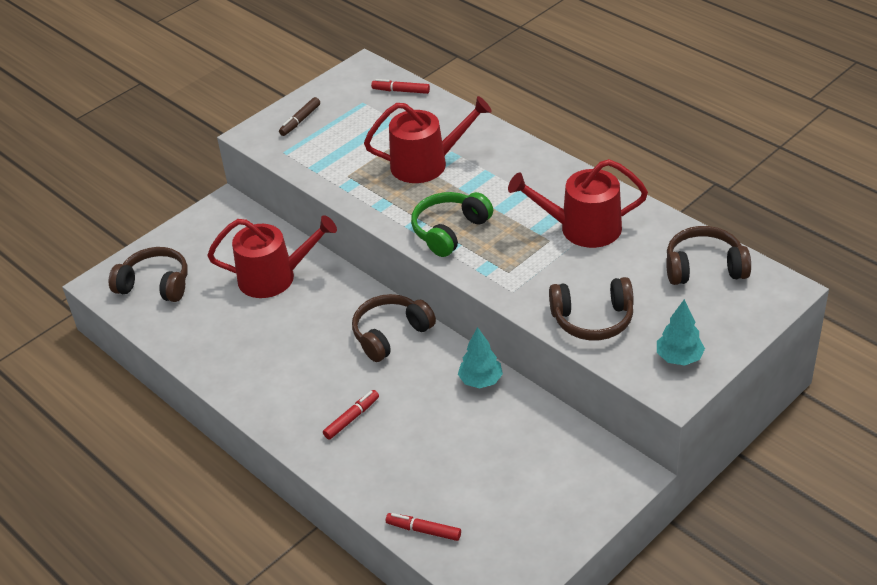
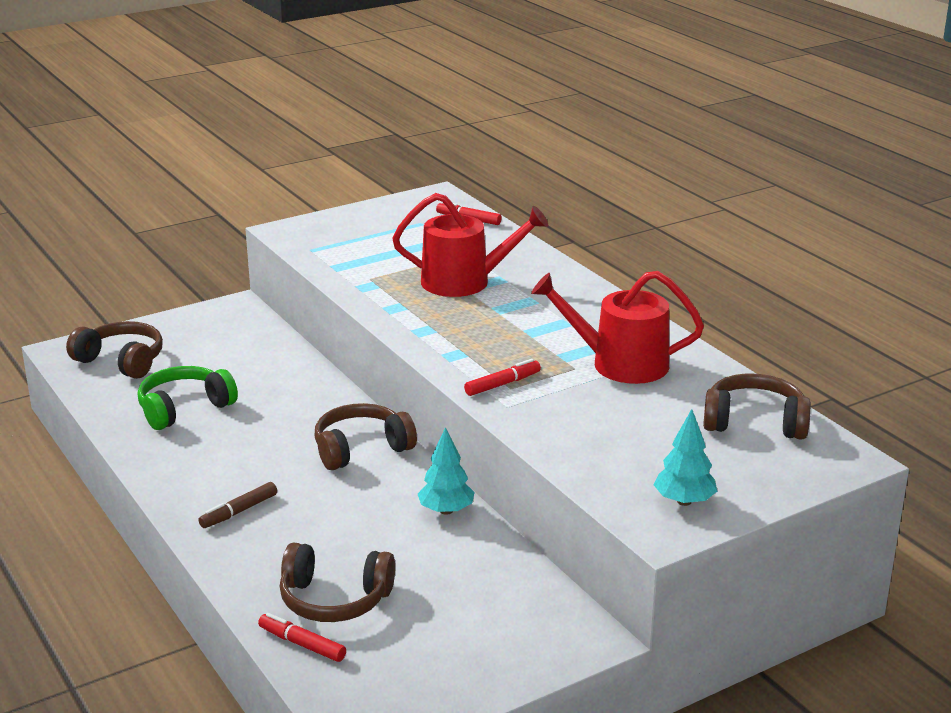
camera: 10 degrees right, 15 degrees down
red watering can [207,215,337,298] -> none
brown marker [279,97,320,136] -> brown marker moved to [198,482,277,528]
red marker [323,390,379,440] -> red marker moved to [464,359,541,396]
green headphones [411,192,493,257] -> green headphones moved to [138,366,238,430]
brown headphones [549,277,634,340] -> brown headphones moved to [280,543,395,622]

